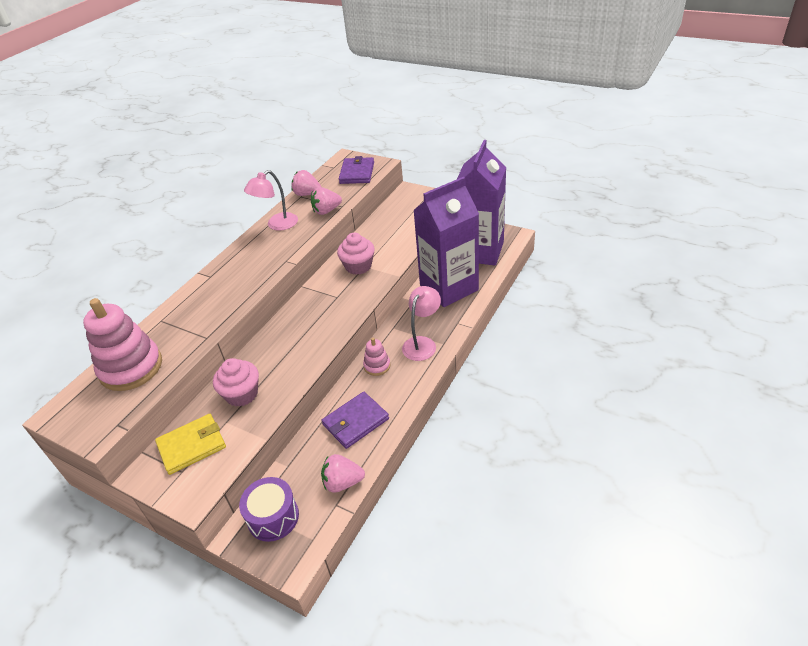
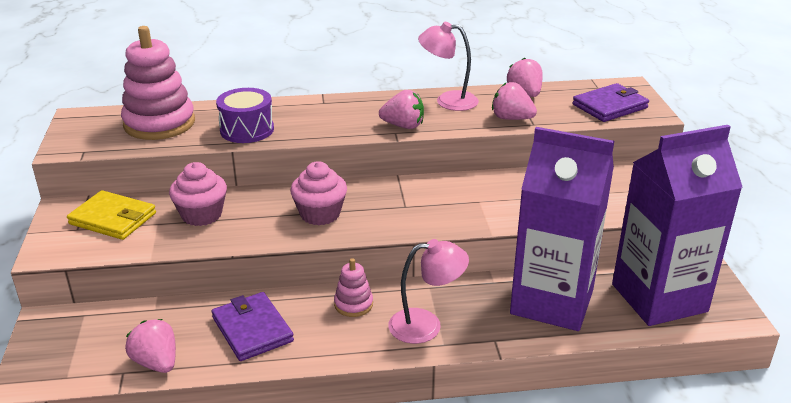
camera: 50 degrees right, 10 degrees down
purple drum [239,477,299,542] -> purple drum moved to [216,88,274,143]
purple wallet [322,392,389,449] -> purple wallet turned 45 degrees clockwise [212,292,294,361]
pink cupcake [337,233,375,275] -> pink cupcake moved to [290,161,347,225]
none -> pink strawberry [379,90,424,129]

